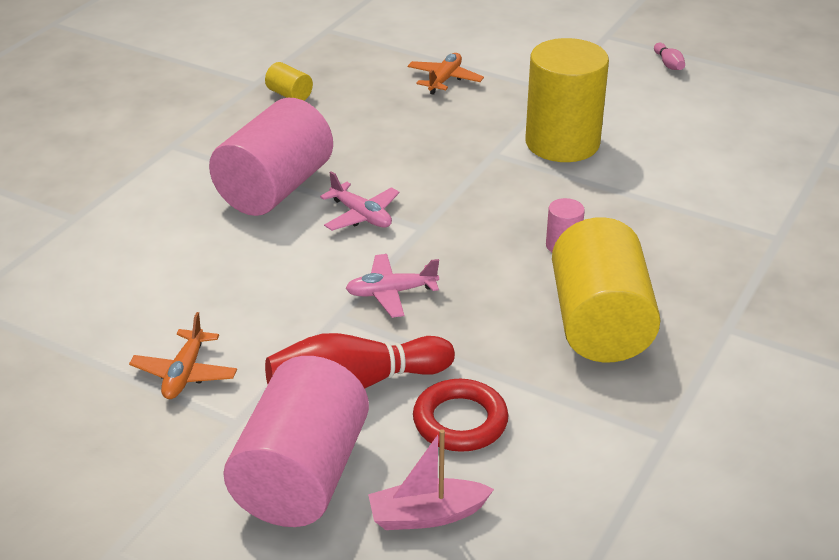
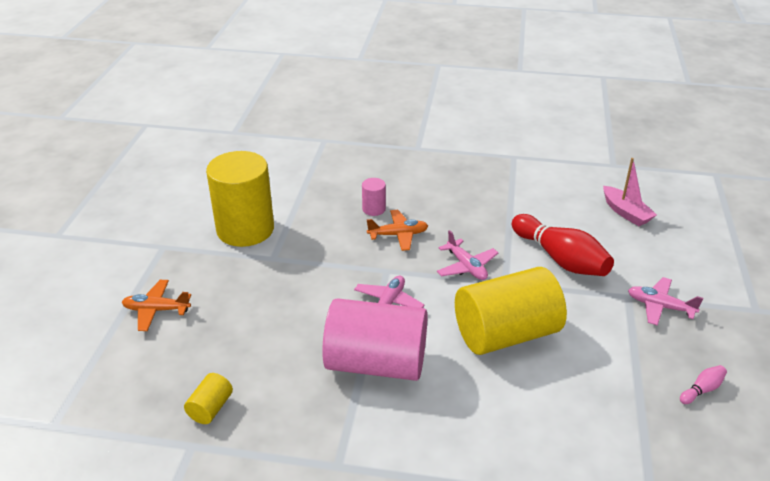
camera: 110 degrees left, 0 degrees up
orange plane [129,312,237,399] -> orange plane moved to [367,210,428,251]
pink cylinder [224,356,369,527] -> none
red ring [413,379,508,452] -> none
yellow cylinder [552,217,660,362] -> yellow cylinder moved to [455,267,567,355]
pink bowling pin [654,43,685,70] -> pink bowling pin moved to [680,365,727,404]
none -> pink plane [628,277,703,326]

